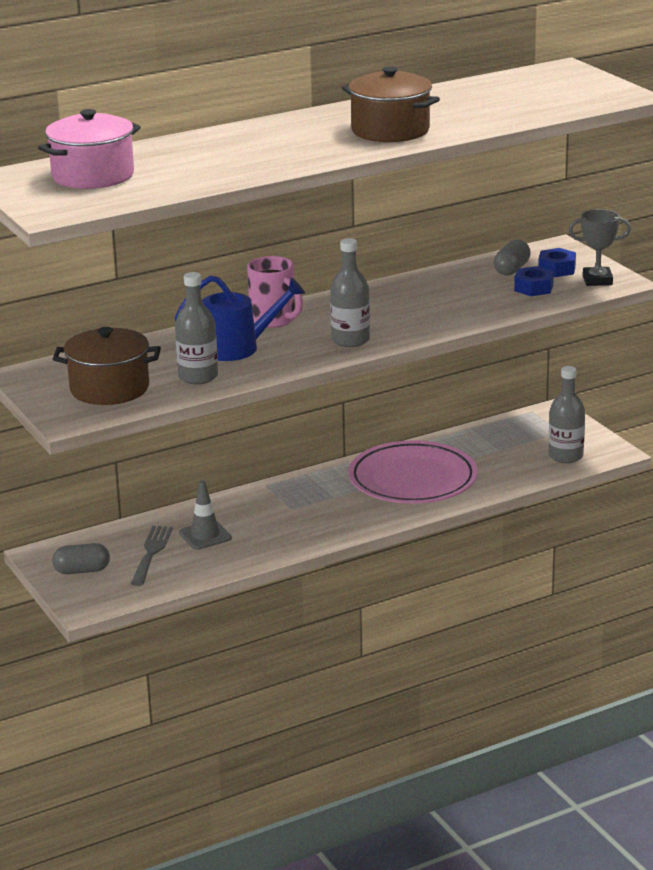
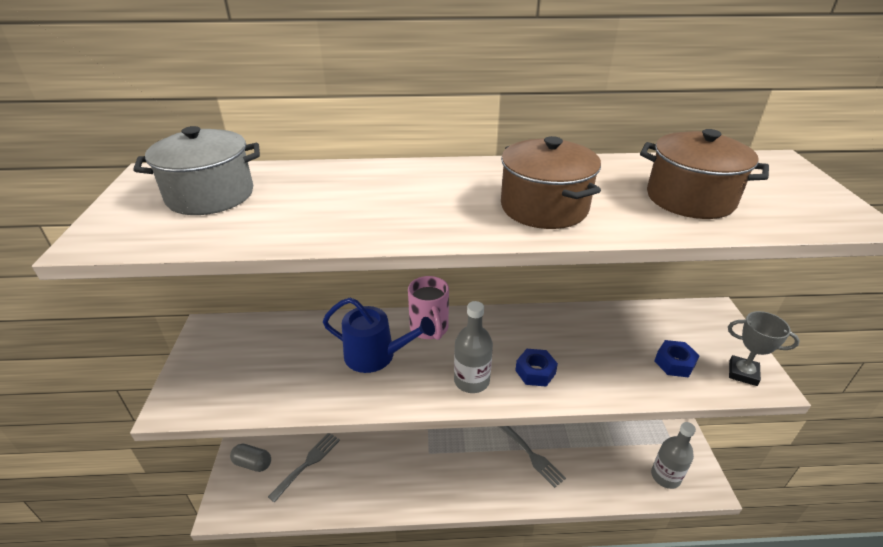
camera: 25 degrees right, 10 degrees up
pink pot [38,109,141,189] -> grey pot [133,126,260,215]
brown pot [53,327,161,405] -> brown pot moved to [640,129,769,219]
grey bottle [175,272,218,384] -> none
grey traffic cone [179,480,232,550] -> none
pink plate [348,440,478,504] -> grey fork [498,426,566,488]
grey capsule [494,239,531,275] -> none
blue nut [538,248,576,277] -> blue nut moved to [515,349,558,387]

